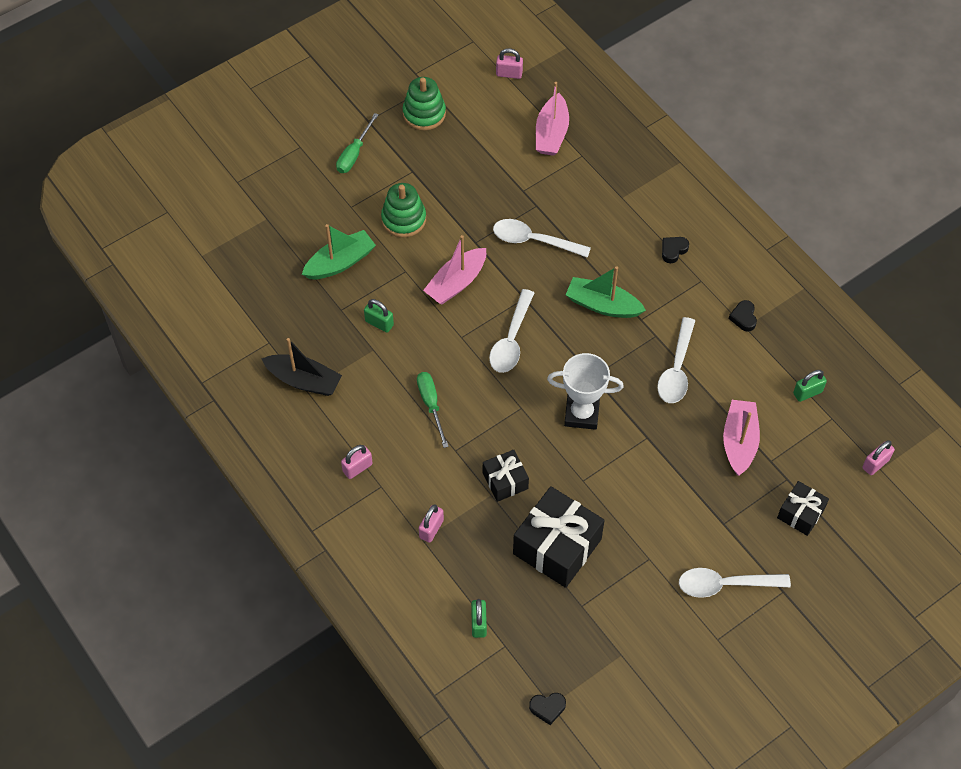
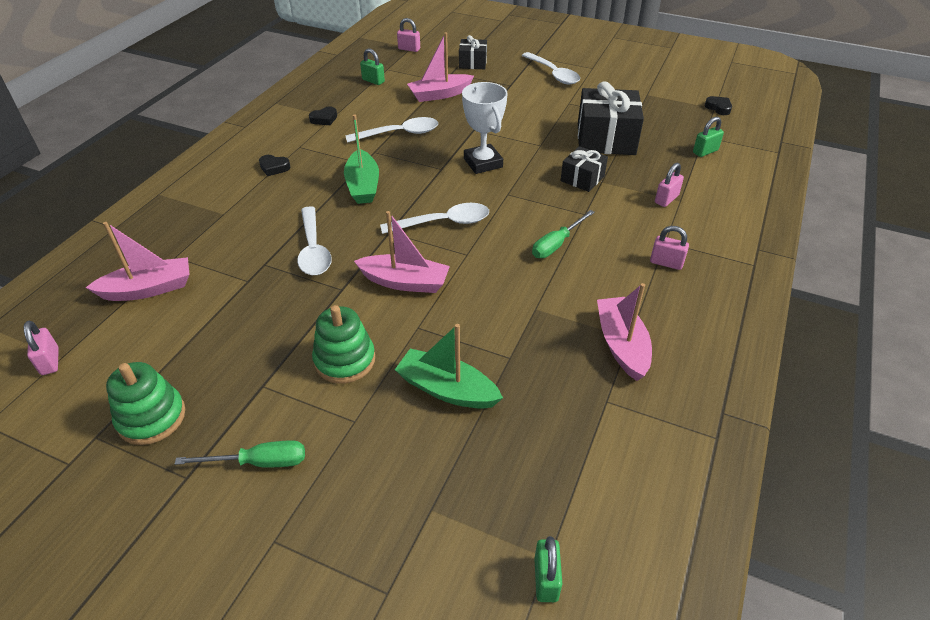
camera: 120 degrees left, 15 degrees down
black boat [261,338,342,396] -> pink boat [597,283,652,381]
green padlock [364,299,394,333] -> green padlock moved to [534,536,562,602]
pink padlock [419,504,444,543] -> pink padlock turned 45 degrees counterclockwise [655,163,684,207]

